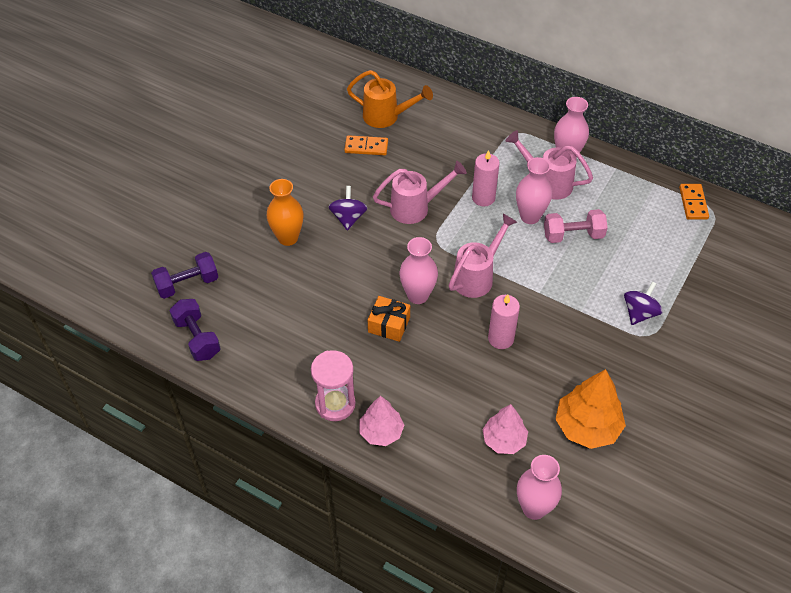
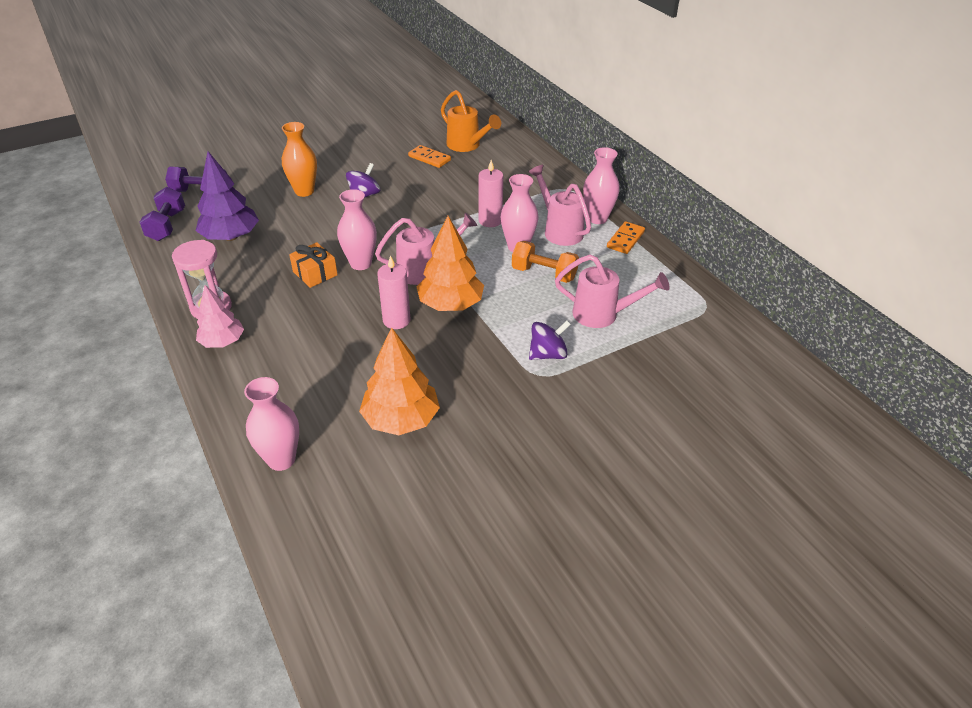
camera: 30 degrees right, 10 degrees down
pink watering can [373,161,467,224] -> pink watering can moved to [555,254,670,328]
pink tree [482,404,528,454] -> none
pink dumbbell [544,209,608,243] -> orange dumbbell [512,241,579,283]
orange domino [679,184,709,219] -> orange domino moved to [607,221,645,254]
none -> purple tree [196,151,259,241]
none -> orange tree [417,216,484,311]

